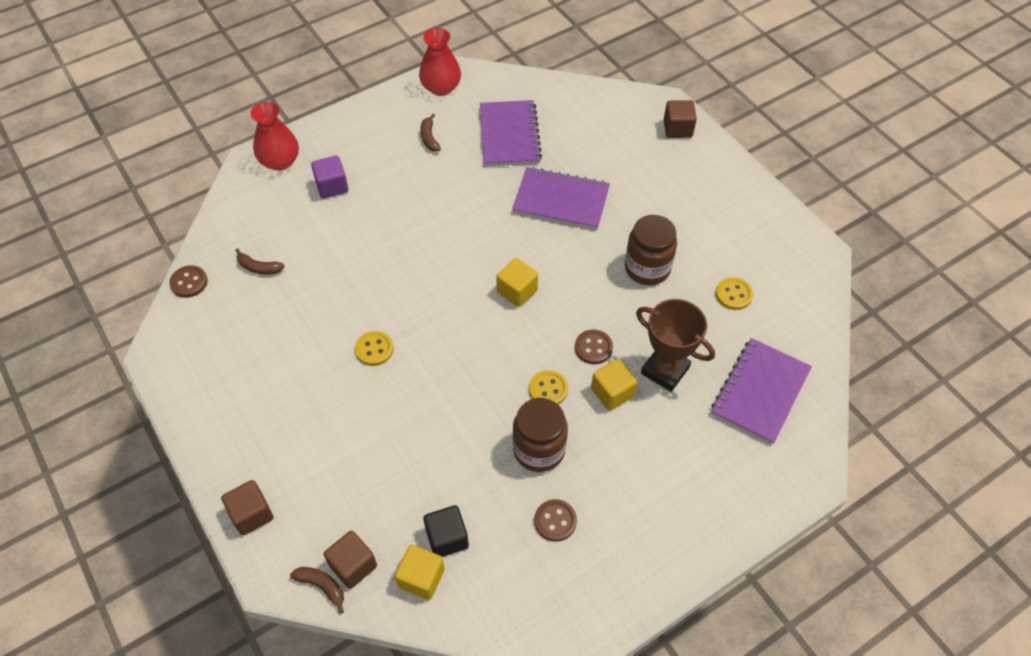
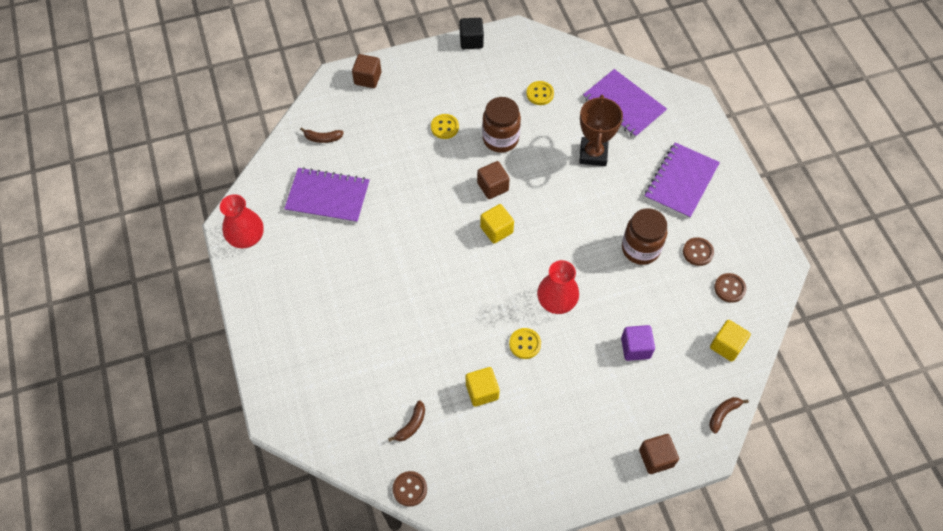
camera: 75 degrees left, 5 degrees up
red vase [250,102,299,171] -> red vase moved to [537,260,579,314]
purple cube [311,155,348,199] -> purple cube moved to [621,325,655,361]
brown cube [324,531,377,589] -> brown cube moved to [477,161,510,199]
brown banana [421,114,441,152] -> brown banana moved to [300,127,344,143]
black cube [423,505,469,557] -> black cube moved to [460,18,484,49]
purple notebook [512,167,610,230] -> purple notebook moved to [645,142,720,219]
yellow button [529,370,568,405] -> yellow button moved to [431,114,459,139]
brown button [575,329,613,364] -> brown button moved to [714,273,746,303]
yellow cube [591,359,637,411] -> yellow cube moved to [466,367,500,407]
brown trophy [636,299,715,392] -> brown trophy turned 45 degrees counterclockwise [579,95,623,166]

